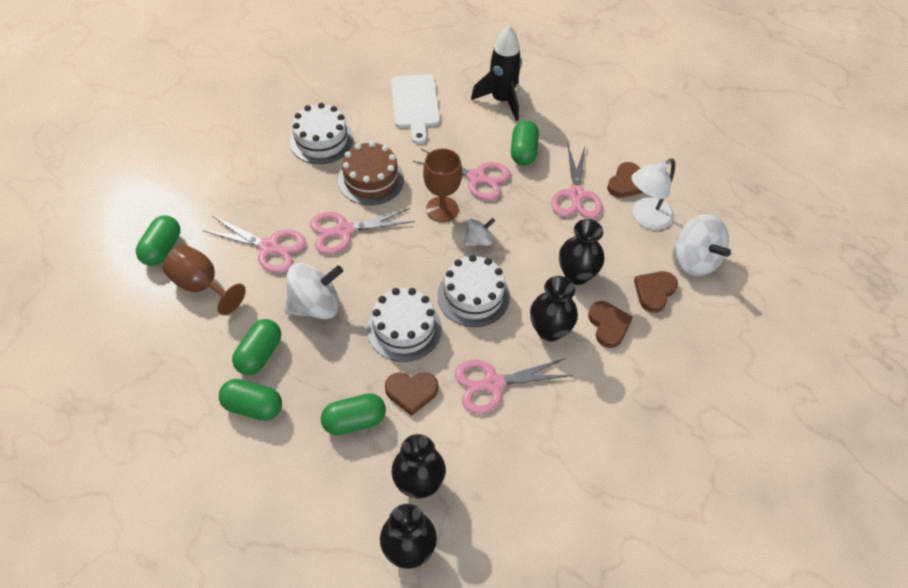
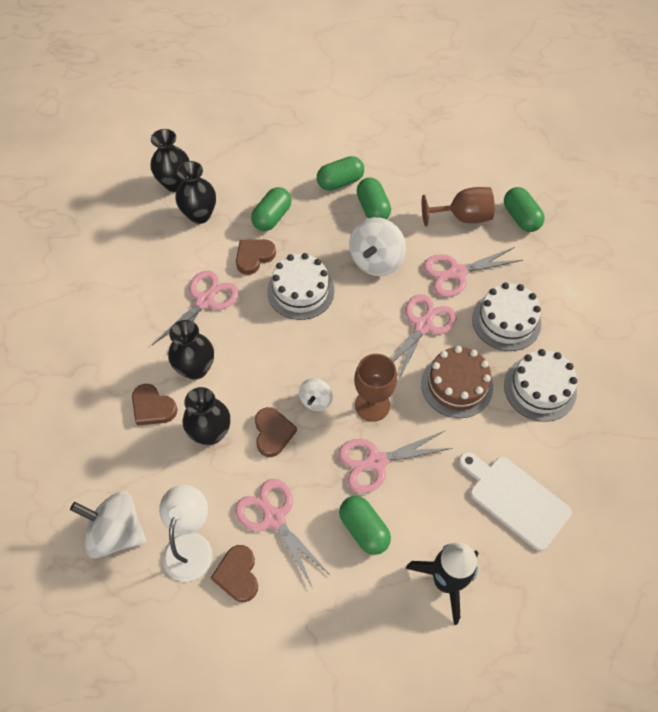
camera: 140 degrees right, 5 degrees up
white cake [437,255,510,327] -> white cake moved to [472,283,541,351]
brown heart [634,271,678,313] -> brown heart moved to [255,407,297,457]

